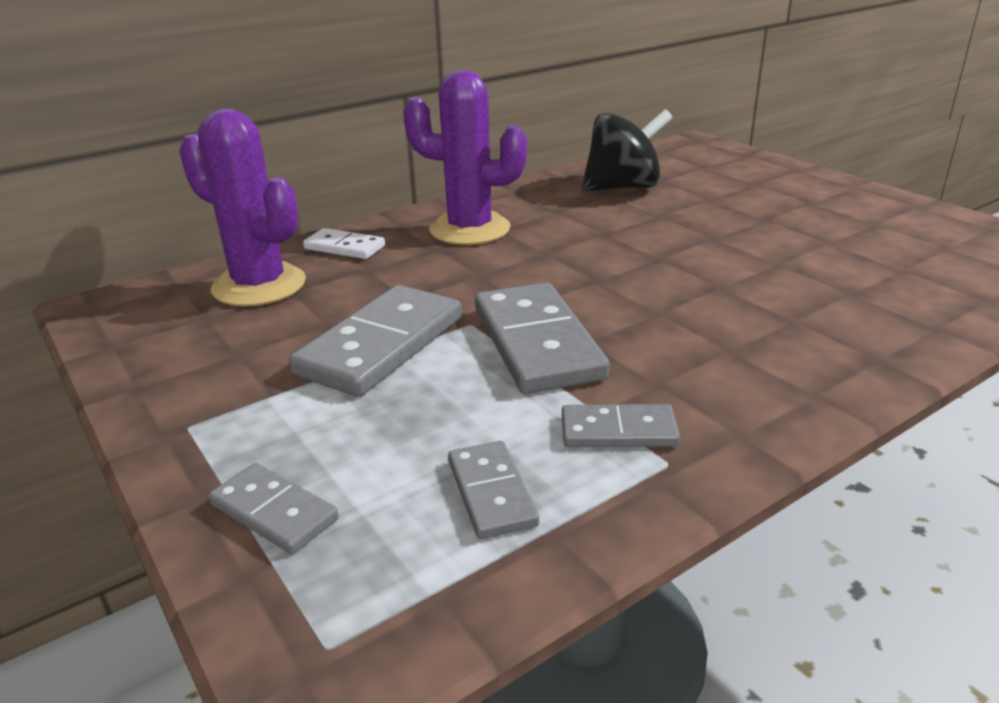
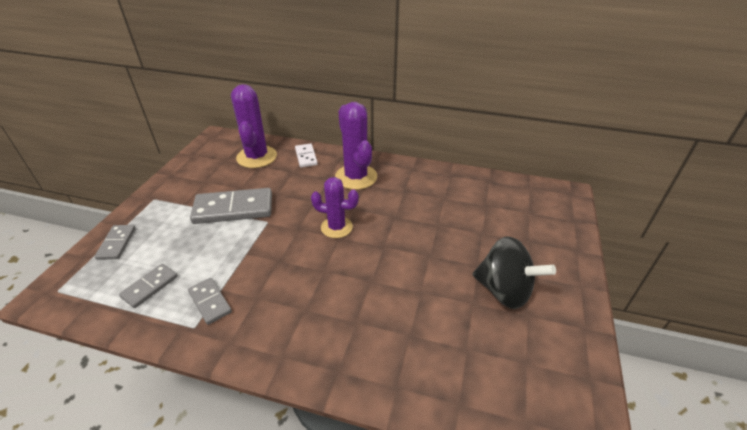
camera: 50 degrees right, 10 degrees up
grey domino [475,282,610,394] -> none
black spinning top [581,109,673,191] -> black spinning top moved to [473,236,556,309]
none -> purple cactus [311,177,359,238]

